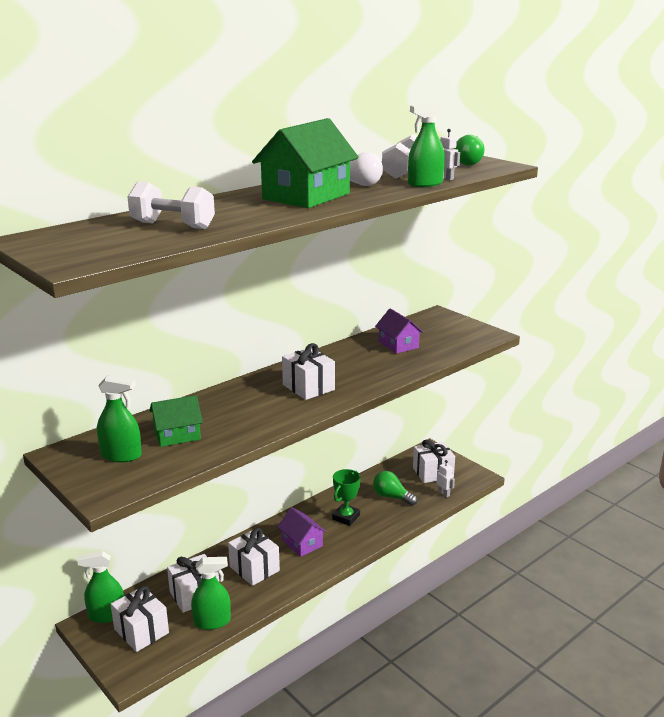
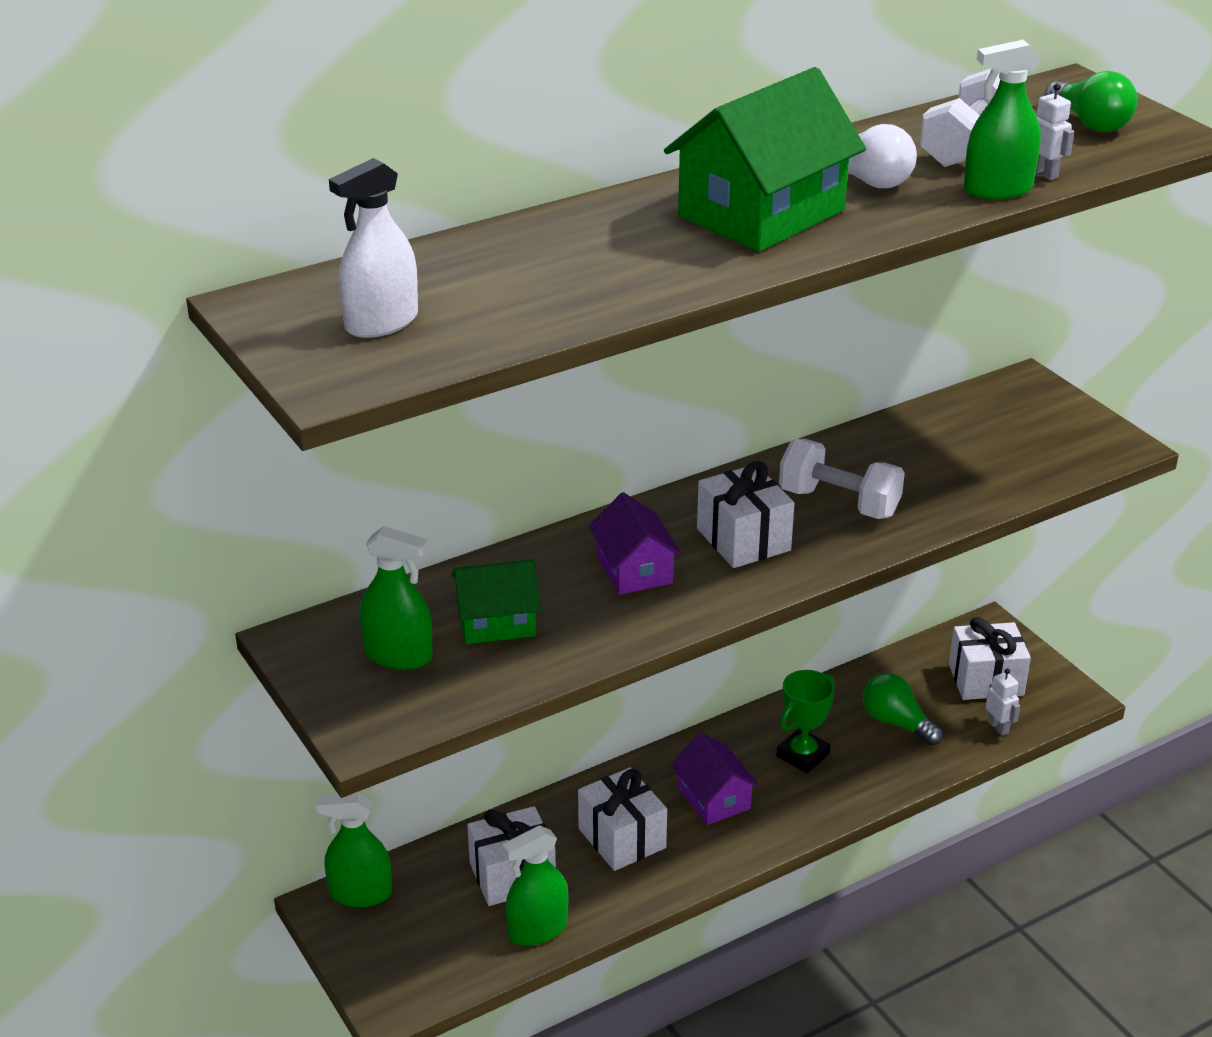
camera: 10 degrees right, 10 degrees up
white gift [110,586,169,652] -> none
white dumbbell [127,181,215,229] -> white dumbbell moved to [779,439,905,519]
green spray bottle [191,557,231,630] -> green spray bottle turned 150 degrees clockwise [502,825,568,946]
purple house [375,308,424,354] -> purple house moved to [588,492,682,595]
none -> white spray bottle [329,158,418,338]

